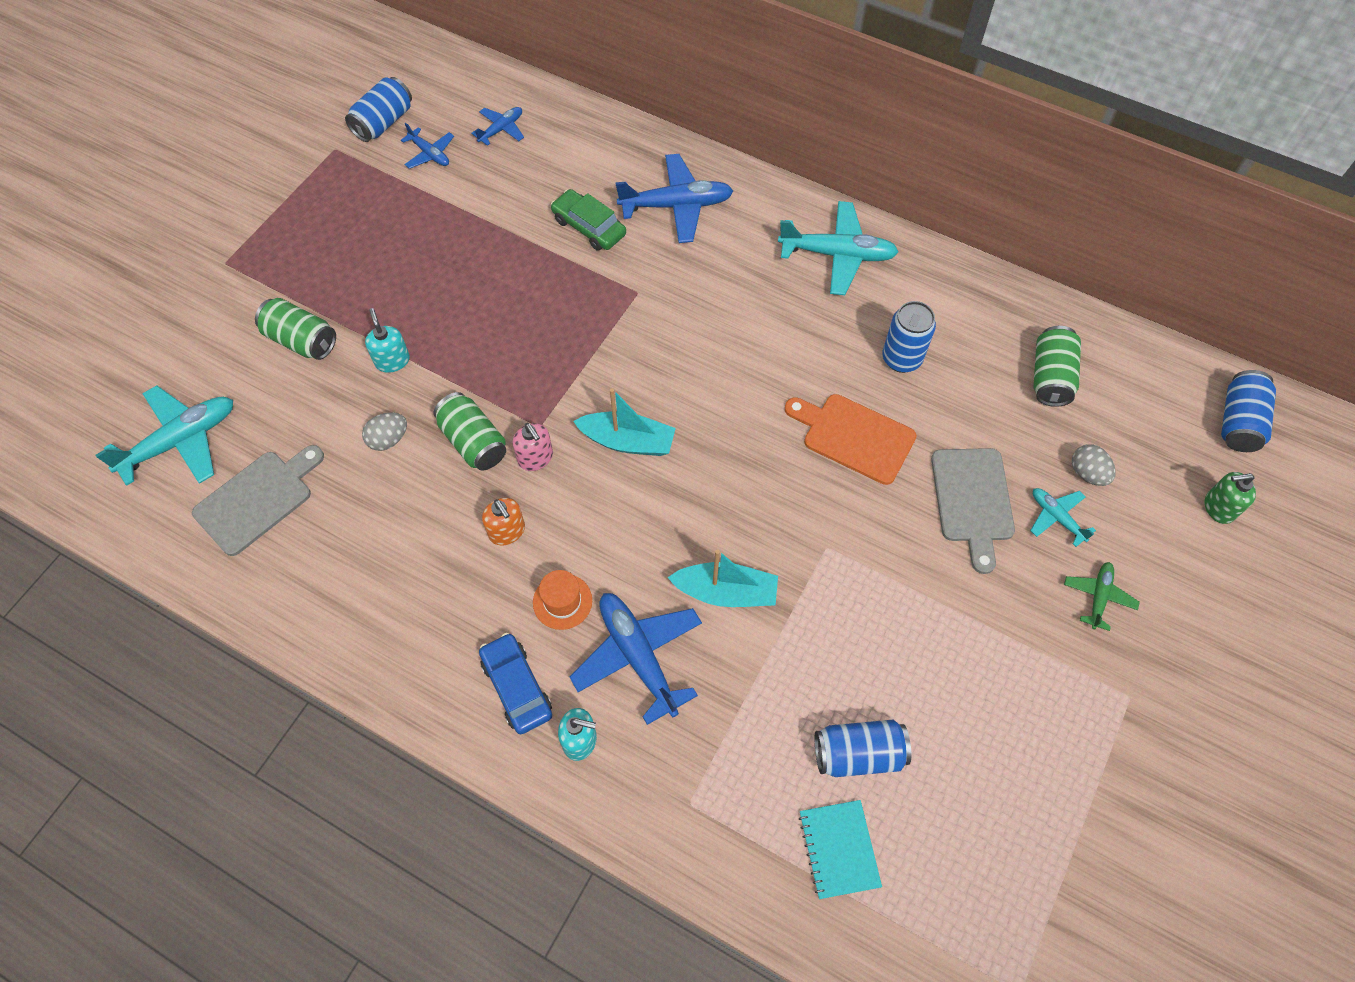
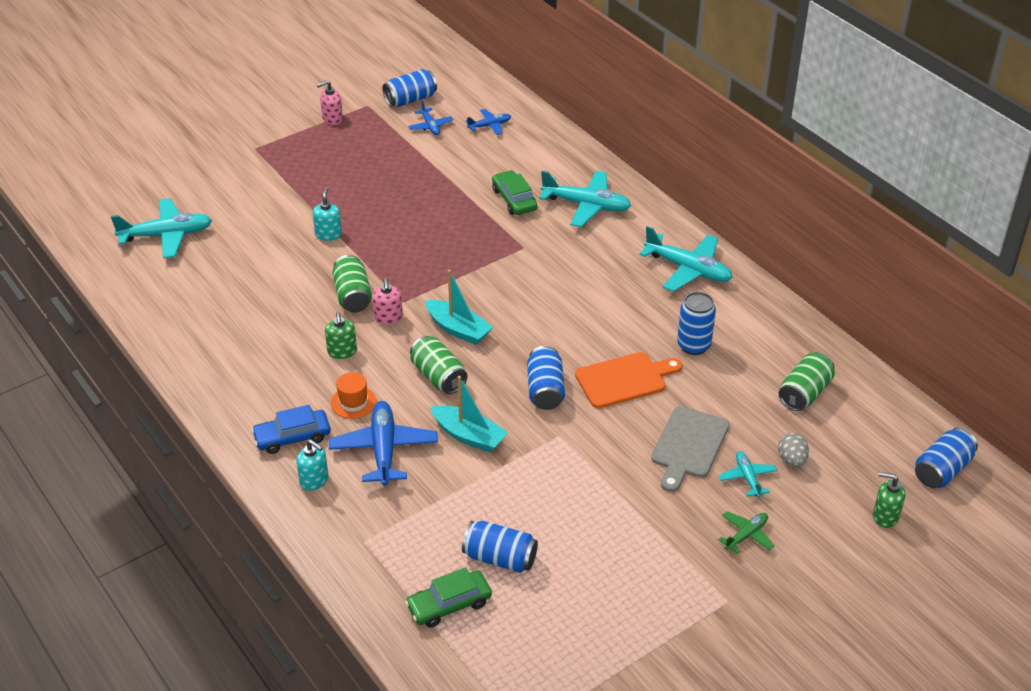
camera: 25 degrees right, 20 degrees down
grey cutting board [192,445,324,556] -> none
green can [255,298,336,360] -> green can moved to [410,336,468,394]
grey egg [362,412,407,451] -> none
blue car [479,633,552,734] -> blue car turned 105 degrees counterclockwise [251,405,330,454]
orange soap dispenser [482,498,525,545] -> green soap dispenser [325,312,357,359]
blue plane [615,154,733,243] -> turquoise plane [539,171,631,227]
orange cutting board [785,394,916,485] -> orange cutting board turned 105 degrees clockwise [575,352,683,408]
turquoise notebook [799,800,882,899] -> green car [405,567,492,627]
none -> pink soap dispenser [317,80,343,125]
none -> blue can [527,346,565,410]

